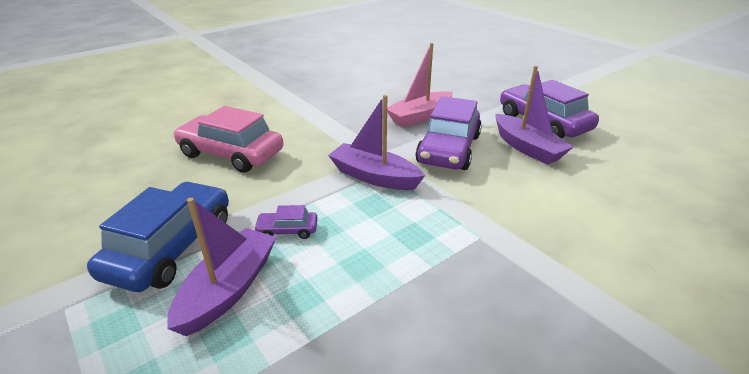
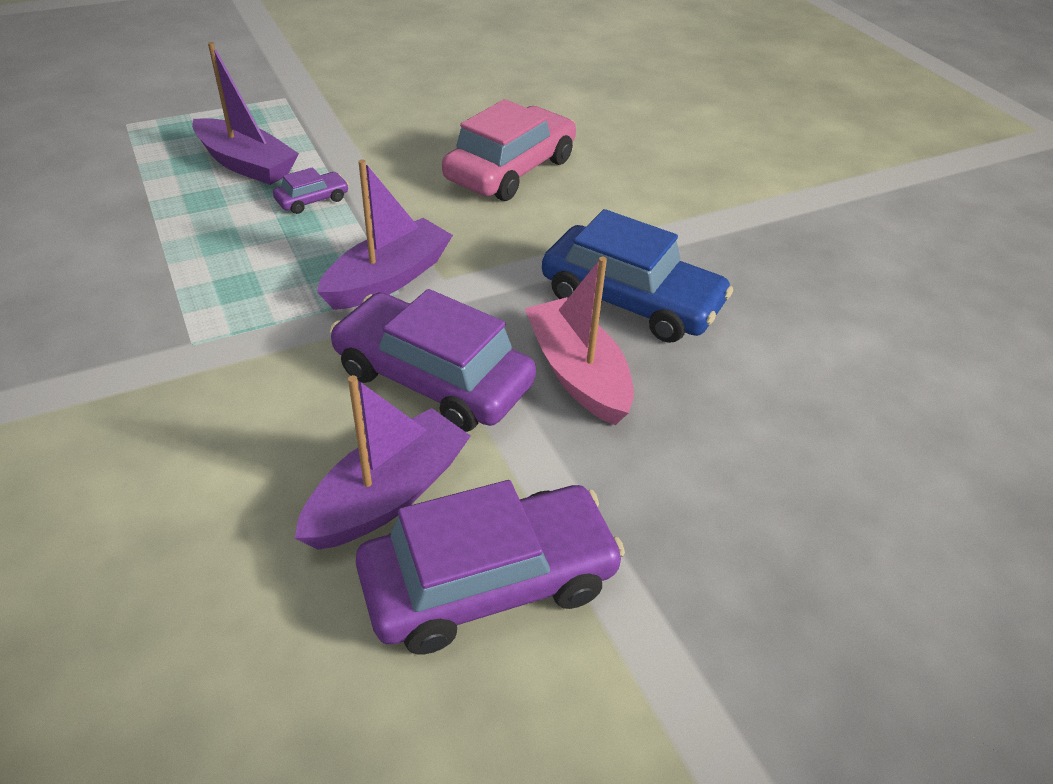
camera: 100 degrees right, 10 degrees up
blue car [87,181,229,292] -> blue car moved to [542,209,733,343]
purple car [254,205,318,239] -> purple car turned 45 degrees clockwise [273,167,349,214]
purple boat [495,66,573,165] -> purple boat turned 150 degrees clockwise [295,375,471,550]

